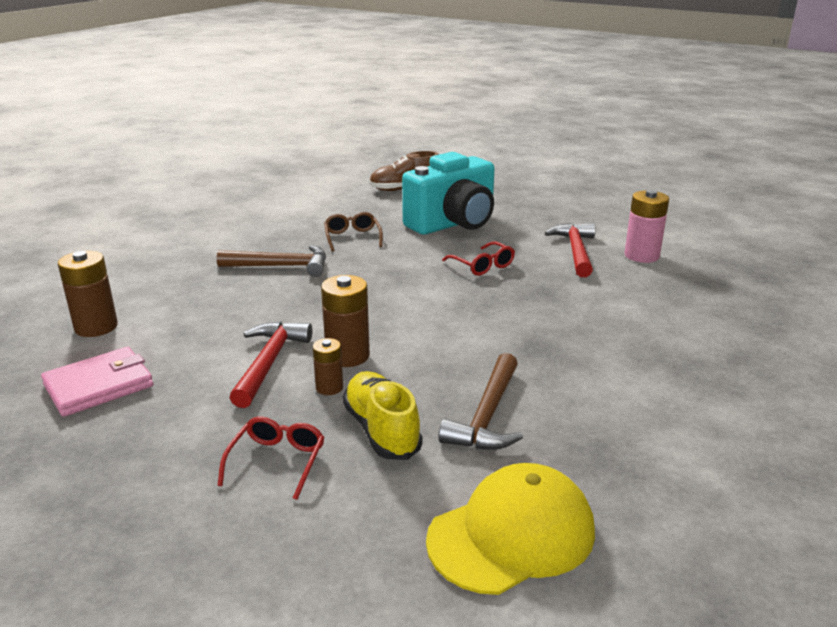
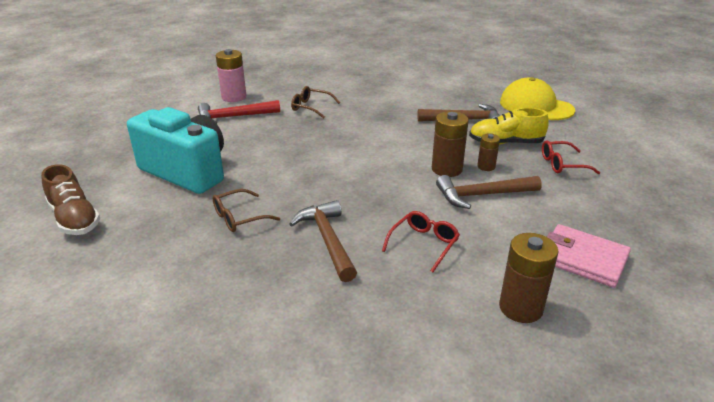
camera: 110 degrees left, 5 degrees up
red hammer [229,321,312,408] -> brown hammer [436,175,542,209]
yellow shoe [343,371,423,460] -> yellow shoe turned 45 degrees clockwise [469,108,549,145]
red glasses [442,241,515,276] -> red glasses moved to [382,211,460,272]
none -> brown glasses [291,86,340,118]

